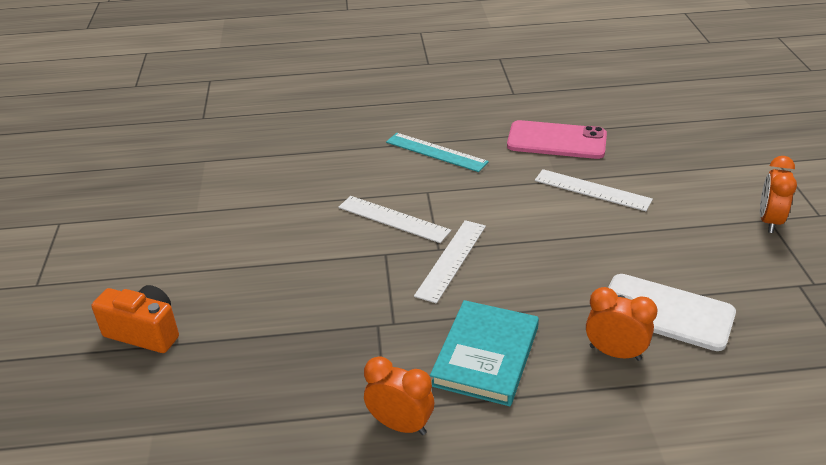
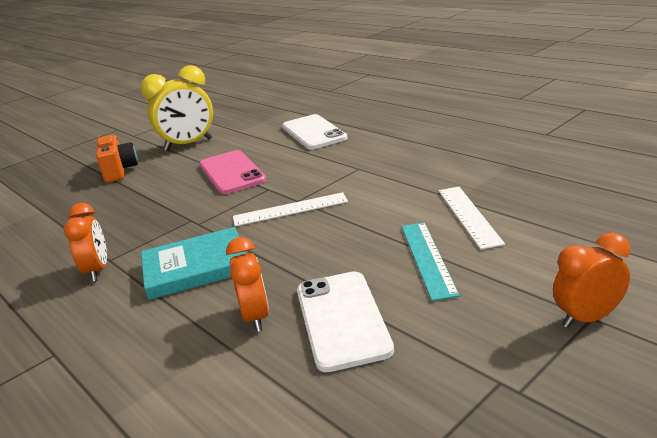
camera: 55 degrees right, 10 degrees down
white ruler [338,196,451,243] -> none
turquoise ruler [386,133,489,172] -> turquoise ruler moved to [402,222,460,301]
pink phone [507,120,607,159] -> pink phone moved to [199,150,266,194]
none -> yellow clock [141,65,213,151]
none -> white phone [282,114,348,149]

